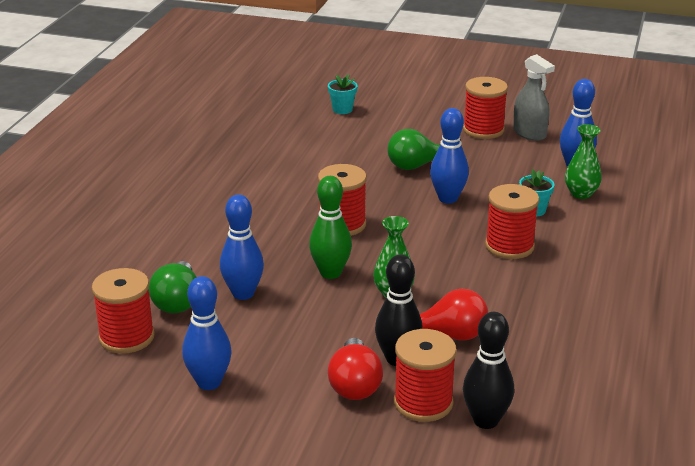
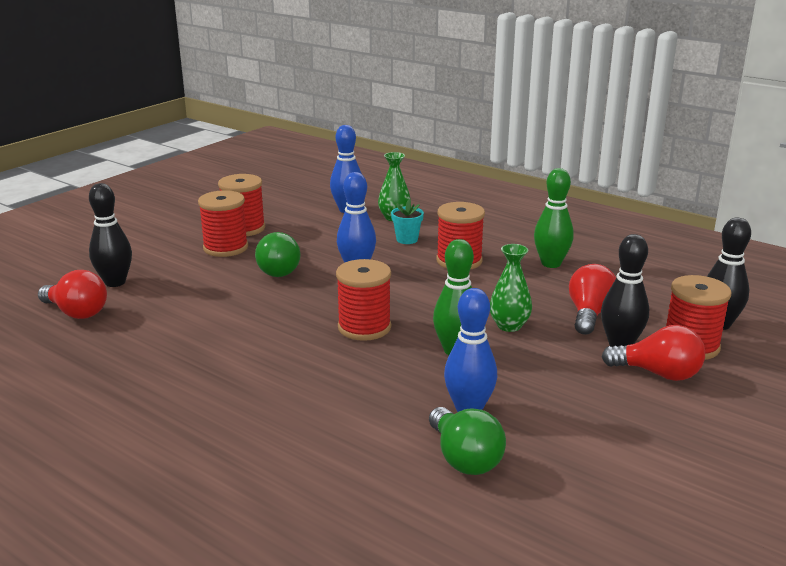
camera: 70 degrees left, 5 degrees down
red spool [92,268,155,354] -> red spool moved to [198,190,248,257]
green light bulb [149,261,196,313] -> green light bulb turned 45 degrees clockwise [429,407,506,475]
blue bowling pin [182,276,232,390] -> none
turquoise flower pot [328,74,358,114] -> black bowling pin [89,183,132,287]
grey spray bottle [513,54,555,141] -> none
none -> red light bulb [38,270,107,319]
none -> green bowling pin [534,168,574,268]

